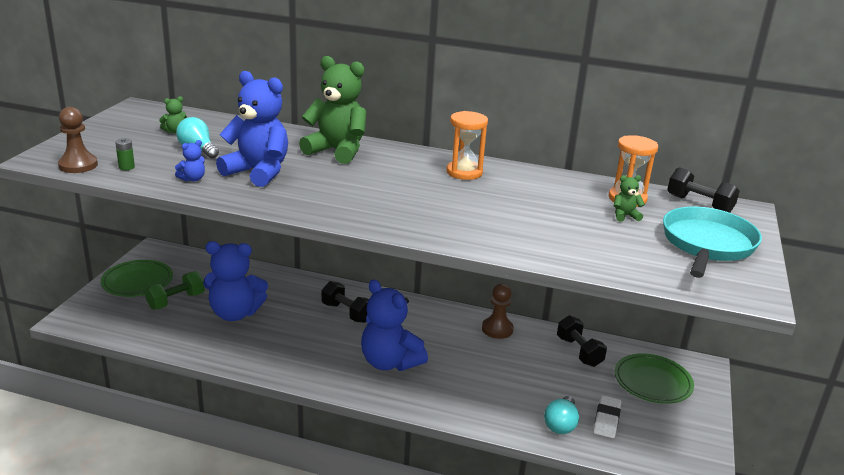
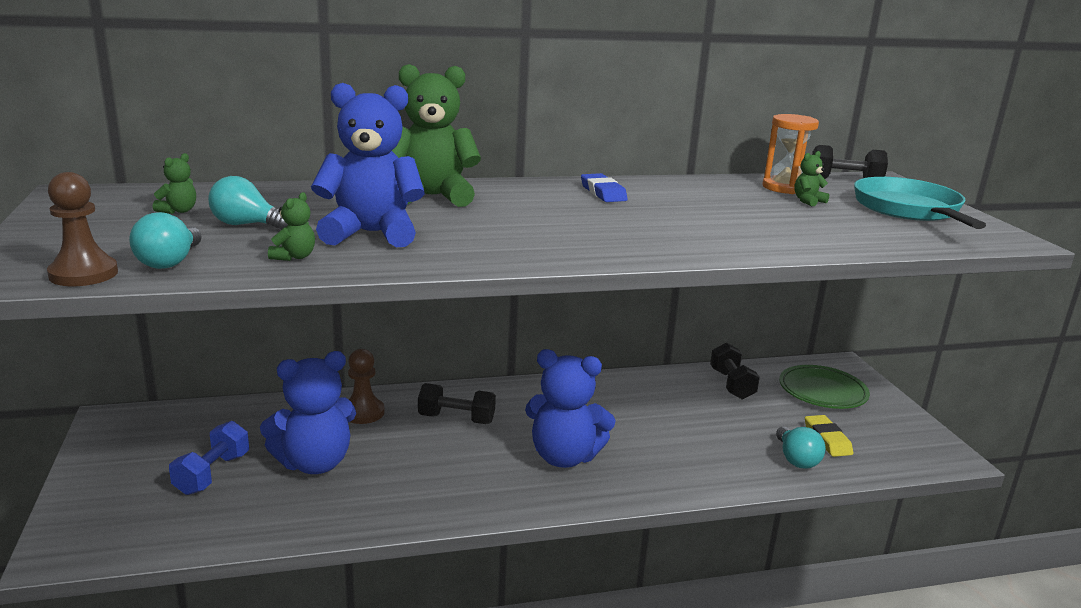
camera: 30 degrees left, 5 degrees down
green plate [101,260,173,297] -> none
green battery [115,138,135,170] -> turquoise light bulb [129,212,202,269]
green dumbbell [145,271,205,310] -> blue dumbbell [169,421,249,495]
blue teddy bear [175,140,205,182] -> green teddy bear [268,192,315,261]
orange hourglass [446,111,488,180] -> blue eraser [581,173,628,202]
brown pawn [482,283,514,339] -> brown pawn moved to [348,349,385,424]
black dumbbell [557,315,607,367] -> black dumbbell turned 45 degrees clockwise [710,343,760,399]
white eraser [593,395,621,438] -> yellow eraser [805,415,853,457]

